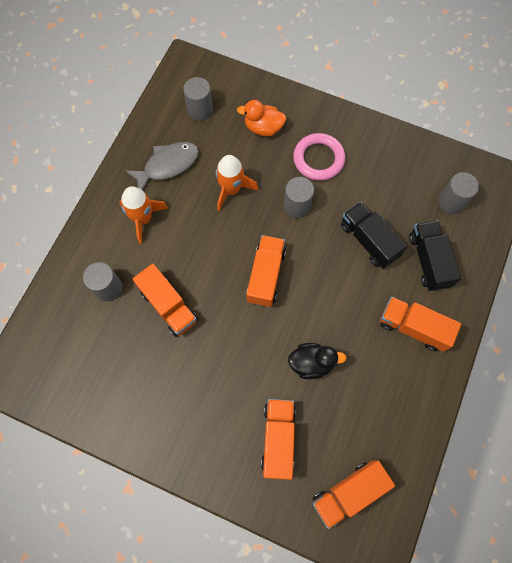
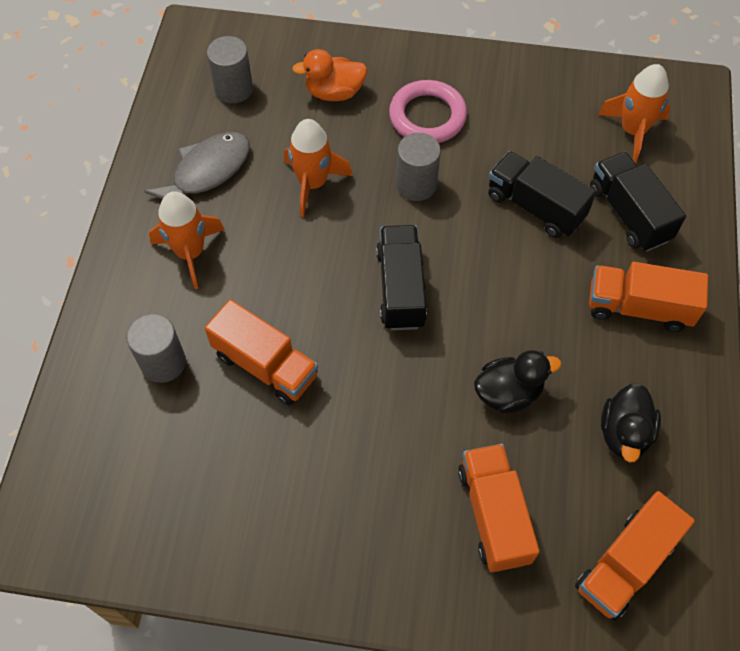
camera: 15 degrees left, 10 degrees down
orange truck [246,235,286,307] -> black truck [376,225,427,330]
grey cylinder [438,172,479,214] -> orange rocket [598,64,671,163]
none -> black duck [601,383,661,463]

